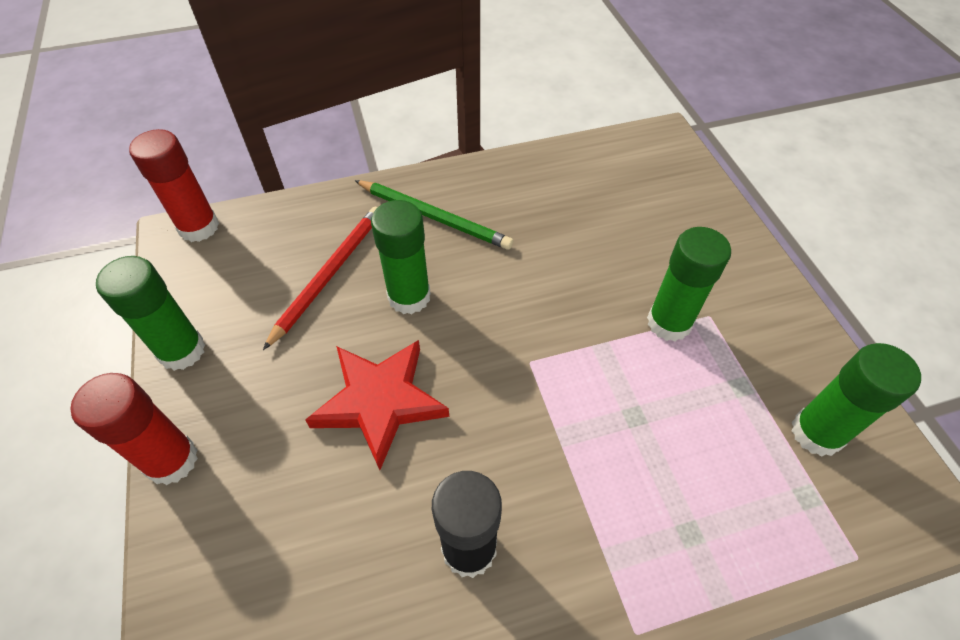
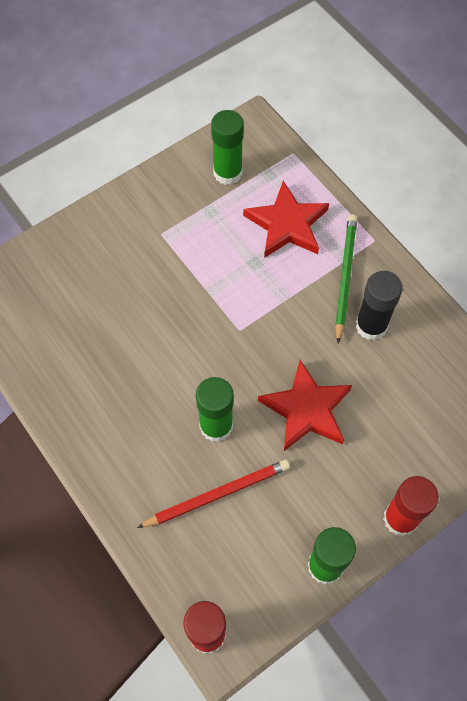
camera: 110 degrees left, 10 degrees up
red pencil [263,207,377,350] -> red pencil turned 150 degrees clockwise [137,460,290,528]
green pencil [355,180,513,250] -> green pencil moved to [335,215,357,343]
green glue stick [647,227,731,341] -> none
none -> red star [243,181,329,258]

